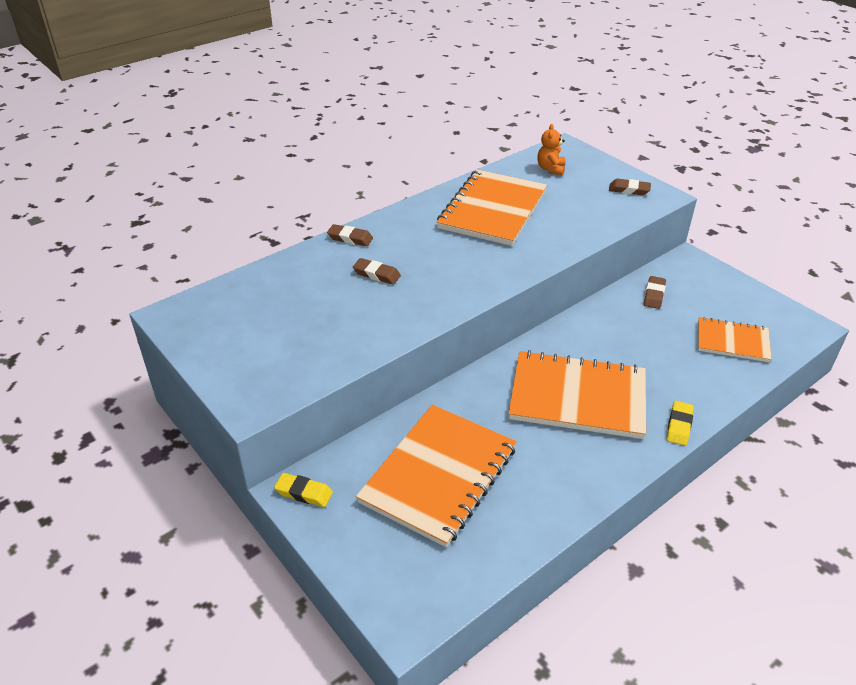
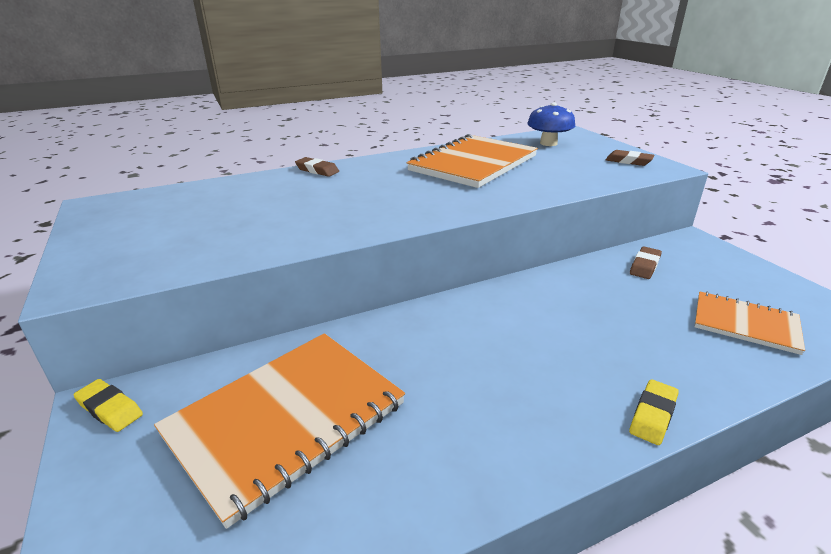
camera: 15 degrees right, 10 degrees down
brown eraser [353,258,401,285] -> none
orange notebook [508,350,646,439] -> none
orange teddy bear [537,124,565,176] -> blue mushroom [527,102,575,146]

